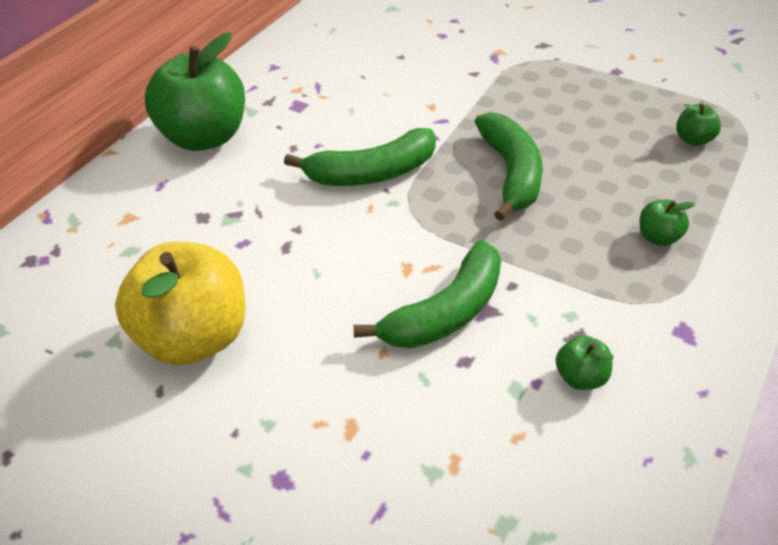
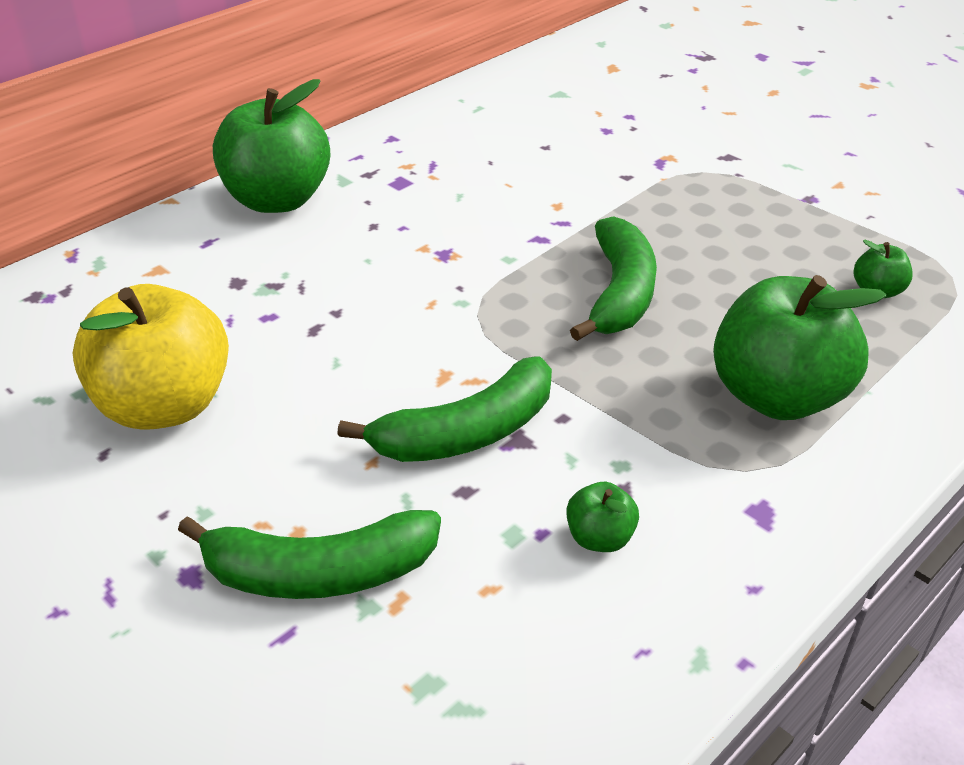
camera: 15 degrees right, 5 degrees down
green banana [284,128,436,186] -> green banana moved to [178,510,441,599]
green apple [640,200,695,246] -> green apple [713,275,886,420], size x2.30

